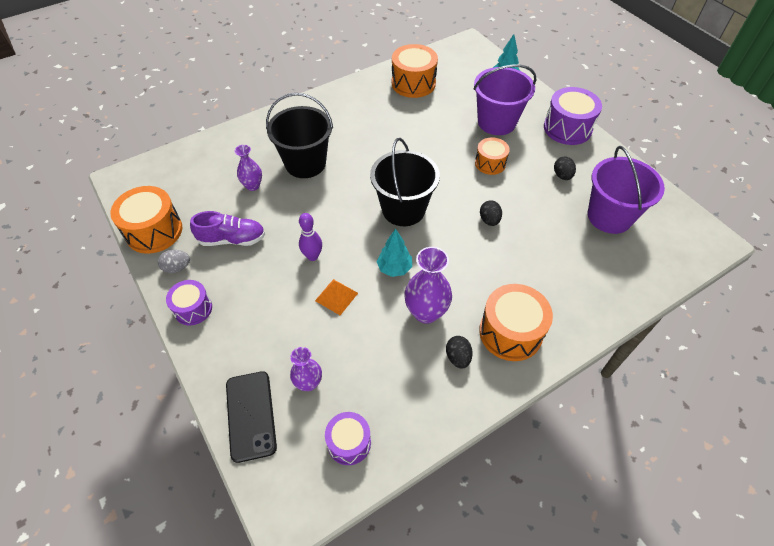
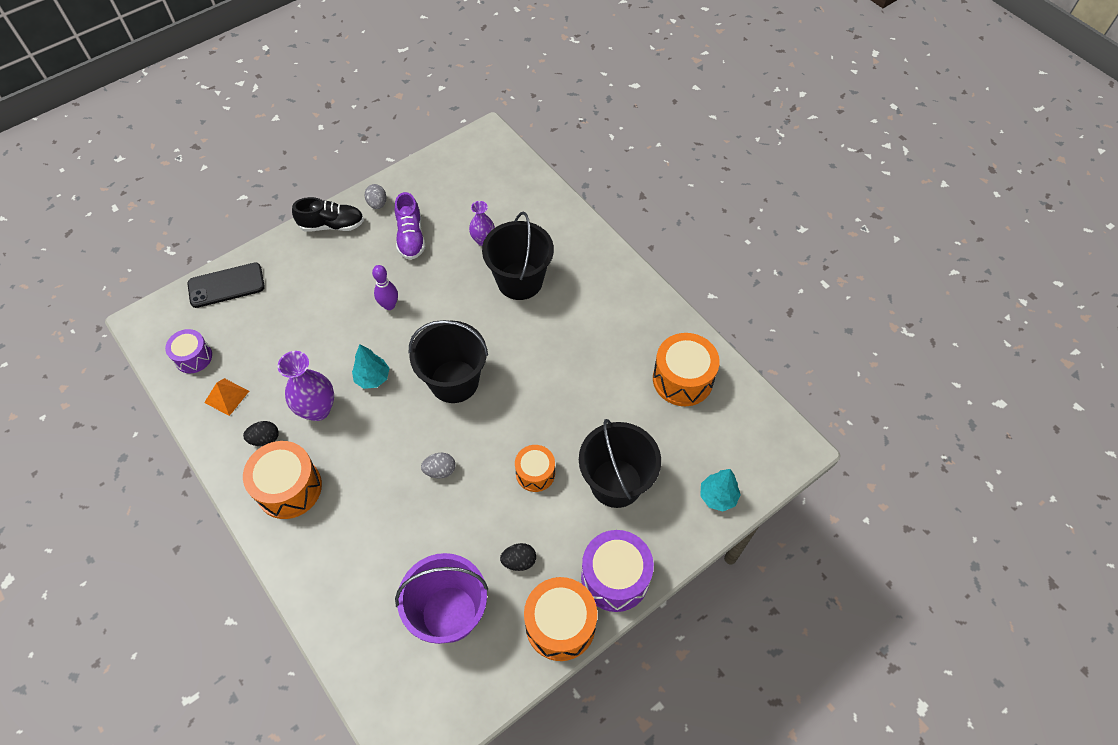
camera: 85 degrees right, 5 degrees up
orange drum [110,186,182,254] -> orange drum moved to [524,577,597,661]
purple drum [166,280,212,325] -> black shoe [292,197,364,232]
purple vase [290,347,322,391] -> none
orange pyramid [315,279,358,315] -> orange pyramid moved to [204,378,249,416]
purple bucket [474,64,536,135] -> black bucket [579,419,661,508]
black egg [480,200,502,226] -> grey egg [421,453,456,479]

